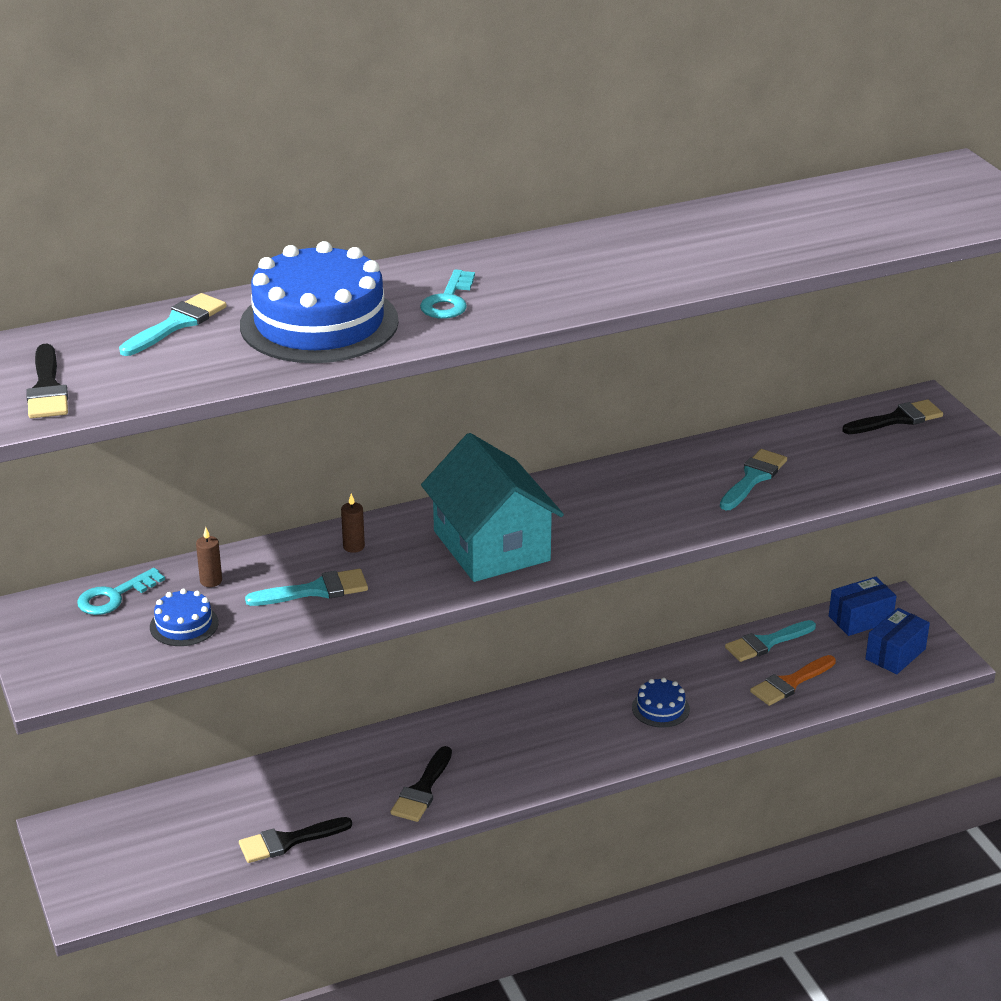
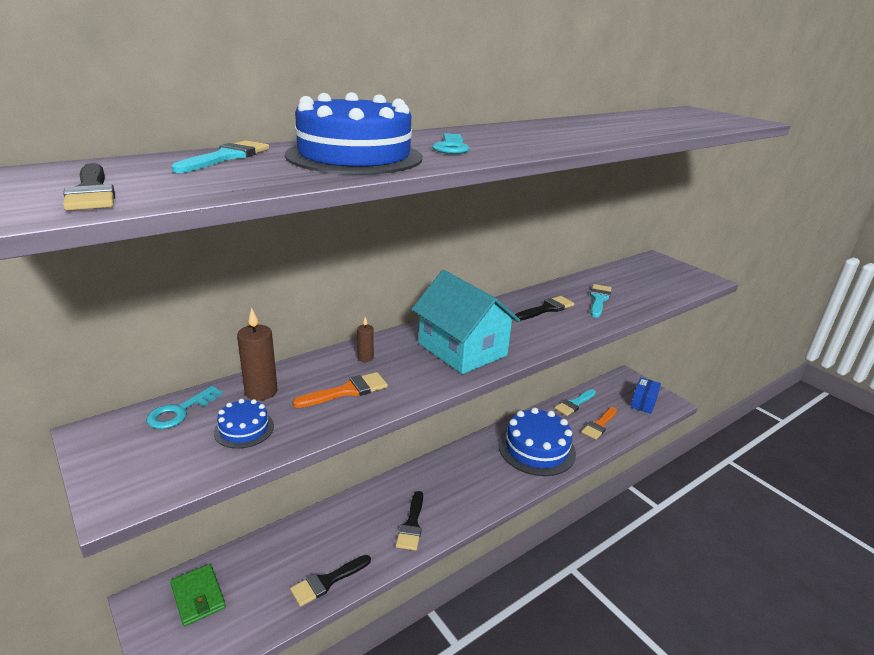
camera: 15 degrees left, 5 degrees down
brown candle [196,527,222,587] -> brown candle [237,308,278,401], size x1.80
turquoise brush [245,569,368,606] -> orange brush [293,372,388,408]
blue cake [632,678,690,728] -> blue cake [498,407,576,476], size x2.20
blue box [829,577,897,636] -> none
black brush [842,399,943,434] -> black brush moved to [515,296,574,321]
none -> green wallet [170,564,226,626]

